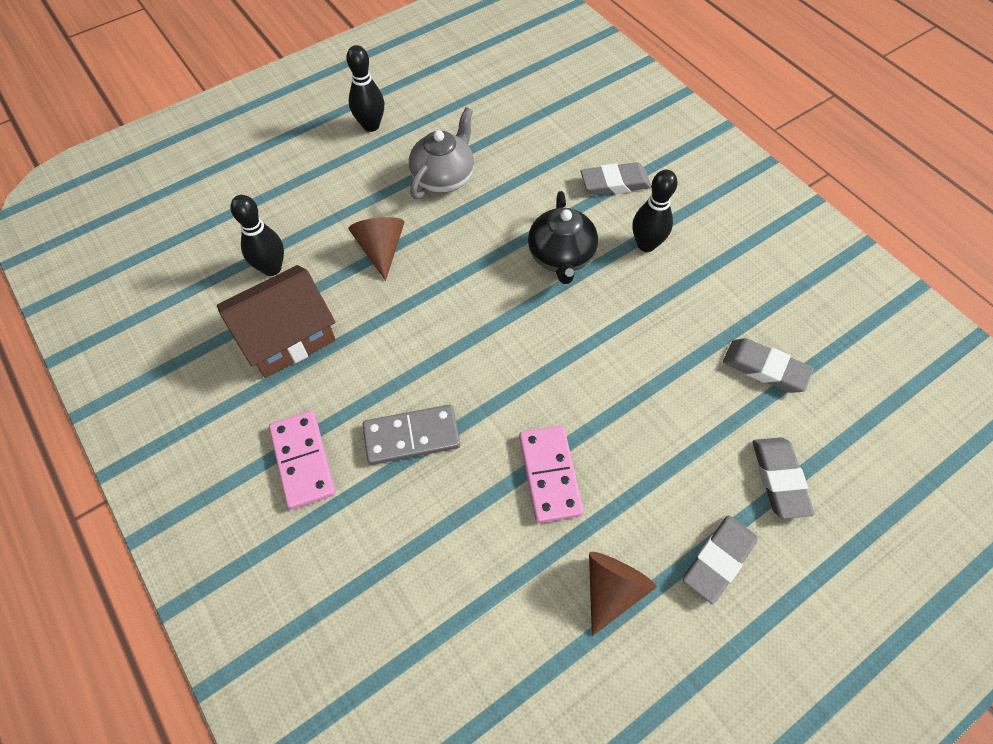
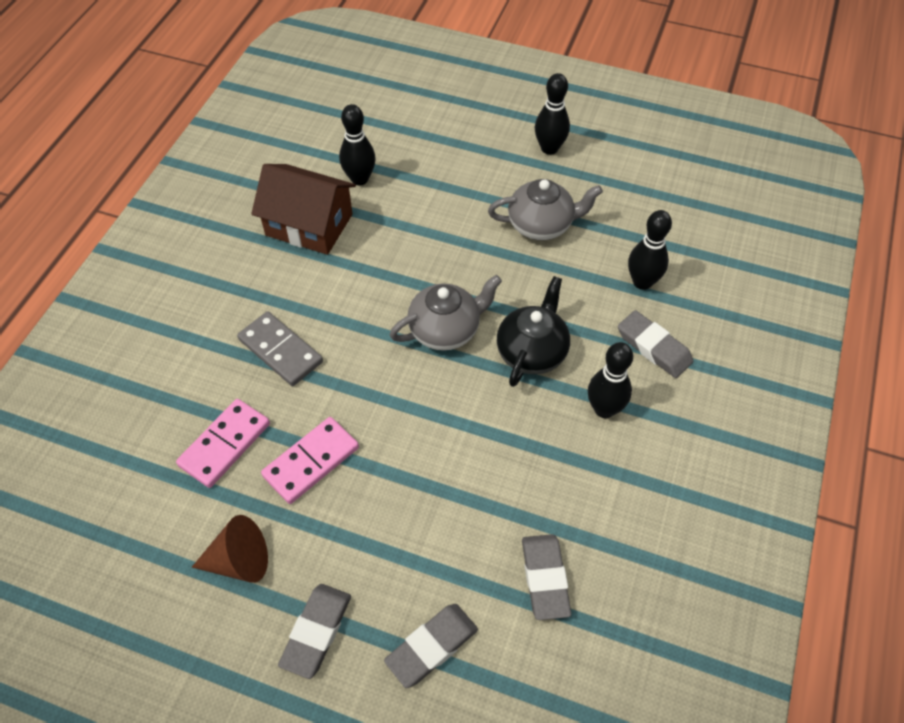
camera: 55 degrees right, 5 degrees down
pink domino [269,411,336,509] -> pink domino moved to [176,399,270,488]
brown cone [348,217,405,281] -> none
black teapot [528,191,598,284] -> black teapot turned 150 degrees clockwise [497,276,570,387]
grey eraser [683,515,758,604] -> grey eraser turned 75 degrees counterclockwise [278,584,351,679]
none -> grey teapot [390,275,502,351]
none -> black bowling pin [628,210,672,290]

